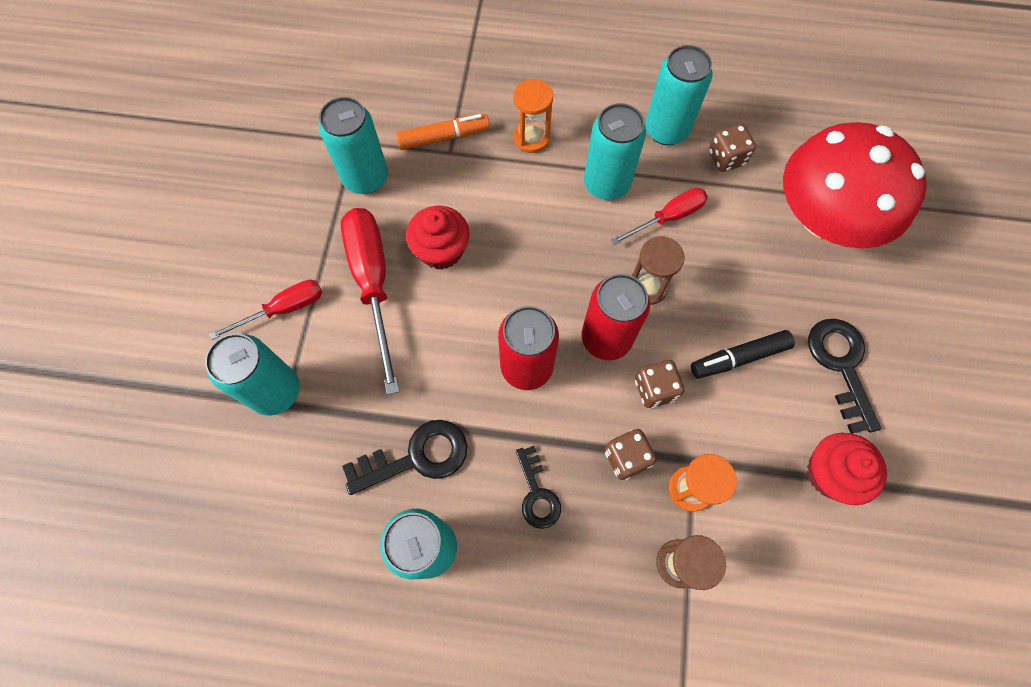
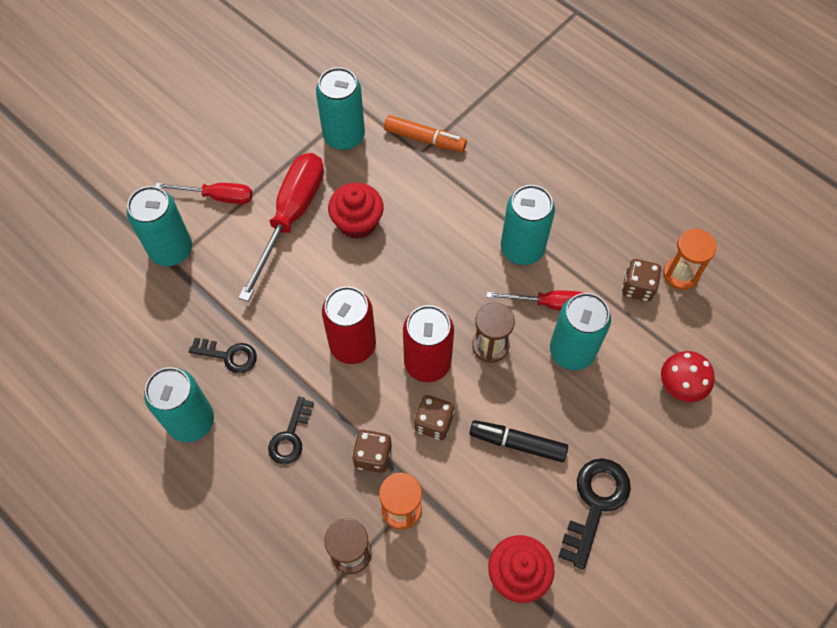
camera: 35 degrees right, 5 degrees down
black key [342,420,467,495] -> black key [189,338,257,373], size x0.65
orange hourglass [513,79,553,153] -> orange hourglass moved to [663,229,716,290]
turquoise can [645,45,713,145] -> turquoise can moved to [550,293,611,370]
red mushroom [783,122,927,249] -> red mushroom [661,351,715,402], size x0.43

